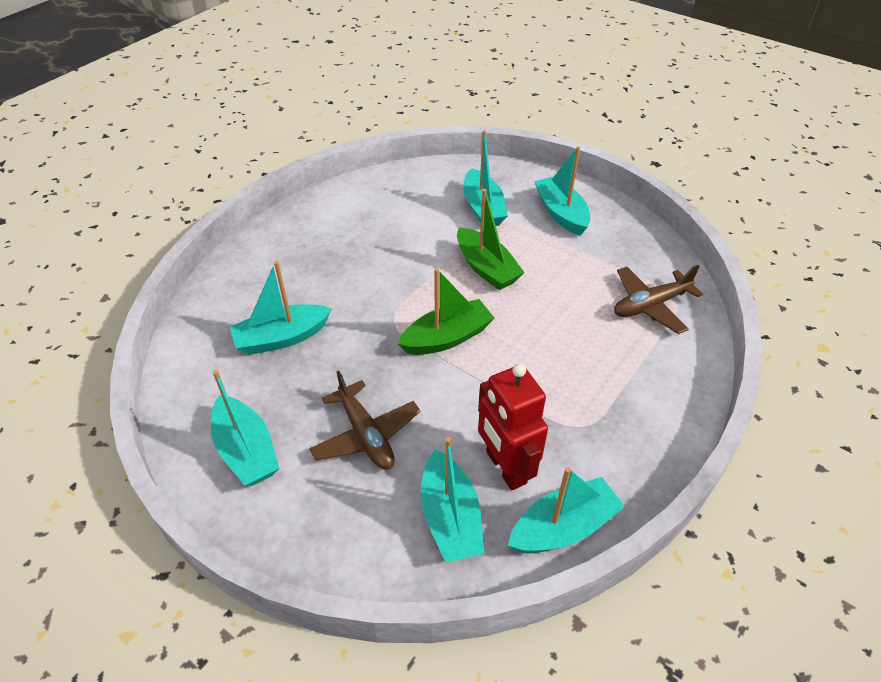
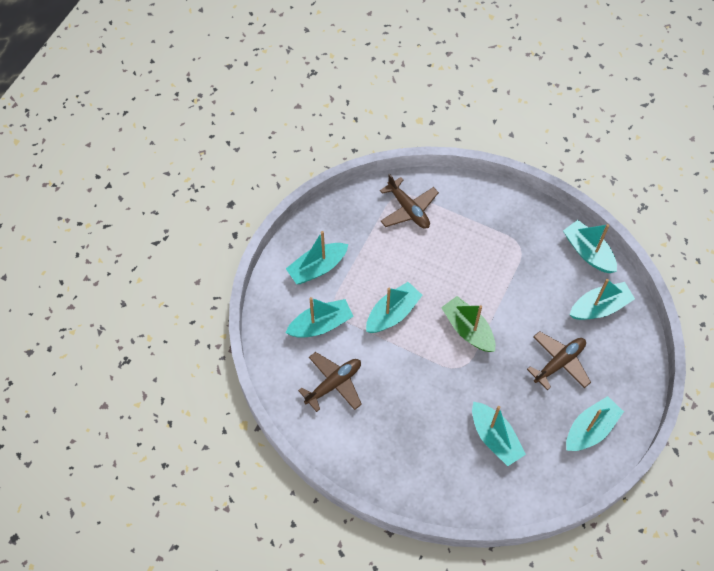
camera: 100 degrees left, 15 degrees up
green boat [457,189,525,290] -> turquoise boat [366,282,423,333]
red robot [478,363,548,490] -> none
none -> brown plane [298,352,362,412]

